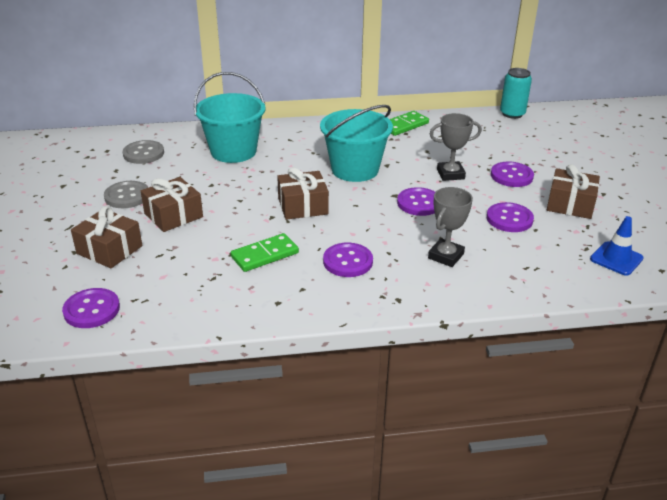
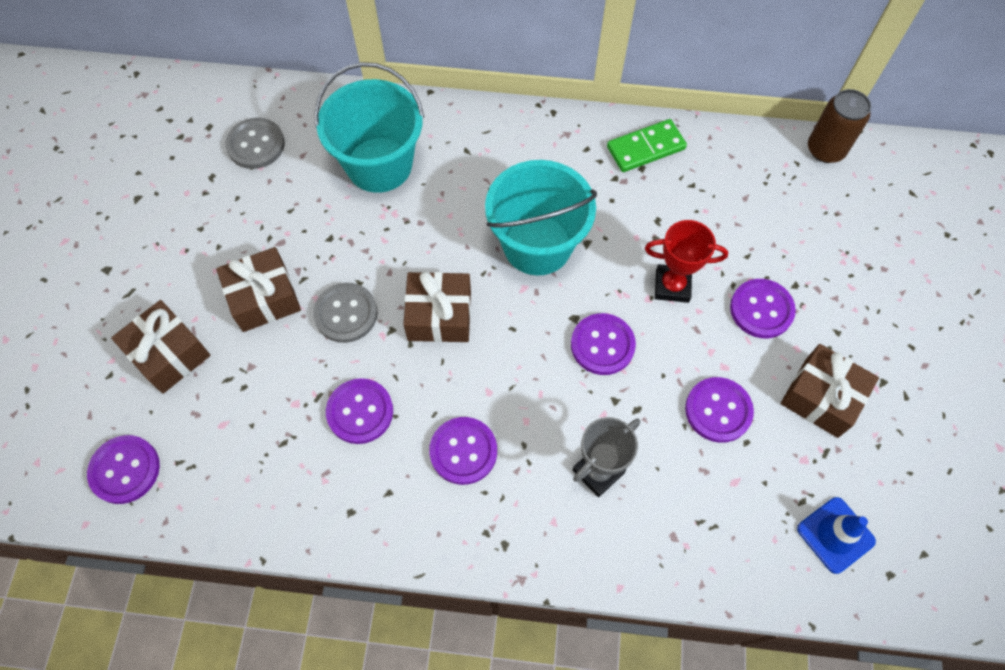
camera: 15 degrees right, 30 degrees up
grey button [104,181,148,208] -> grey button moved to [313,283,378,343]
green domino [231,233,299,272] -> purple button [326,378,393,444]
grey trophy [430,113,482,181] -> red trophy [645,220,728,303]
turquoise can [500,68,532,119] -> brown can [808,89,871,163]

